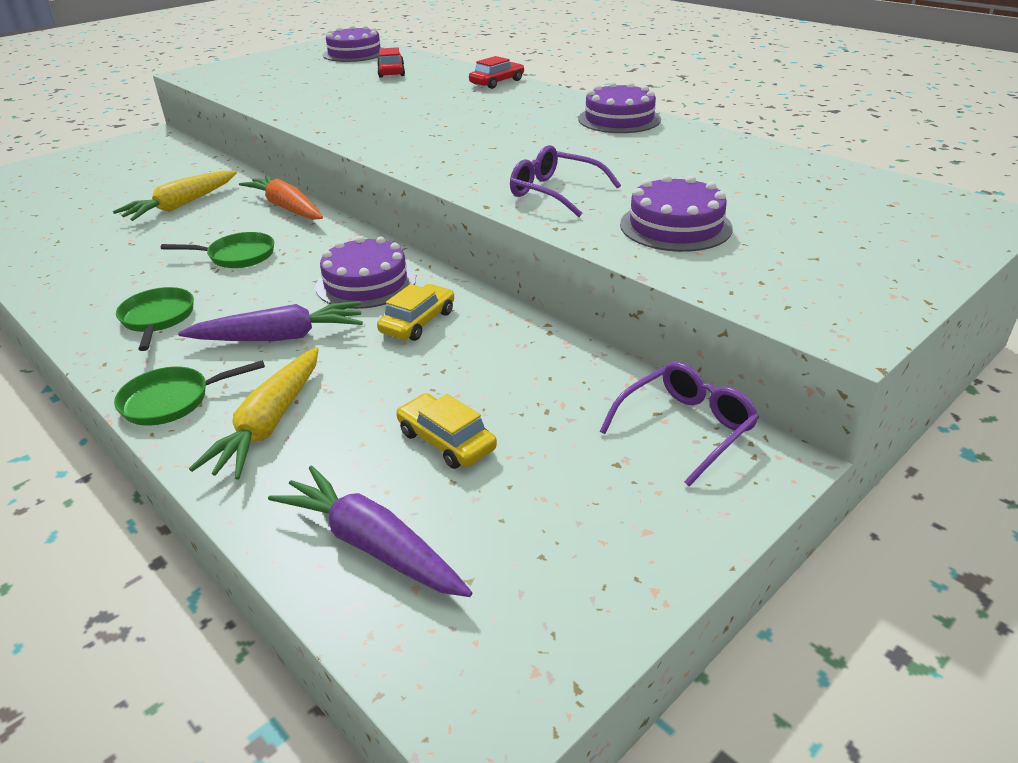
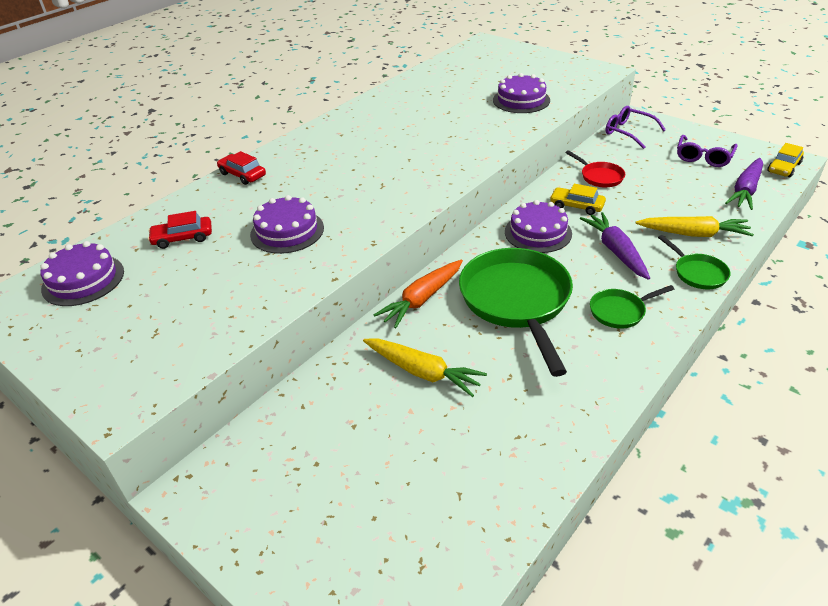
camera: 95 degrees left, 5 degrees up
green pan [161,232,274,268] -> green pan [459,248,573,377], size x2.14
yellow car [396,393,497,469] -> yellow car moved to [767,143,804,178]
purple glasses [510,145,621,217] -> purple glasses moved to [677,135,738,167]
purple cake [578,82,661,133] -> purple cake moved to [250,195,324,254]
none -> red pan [565,150,625,187]

